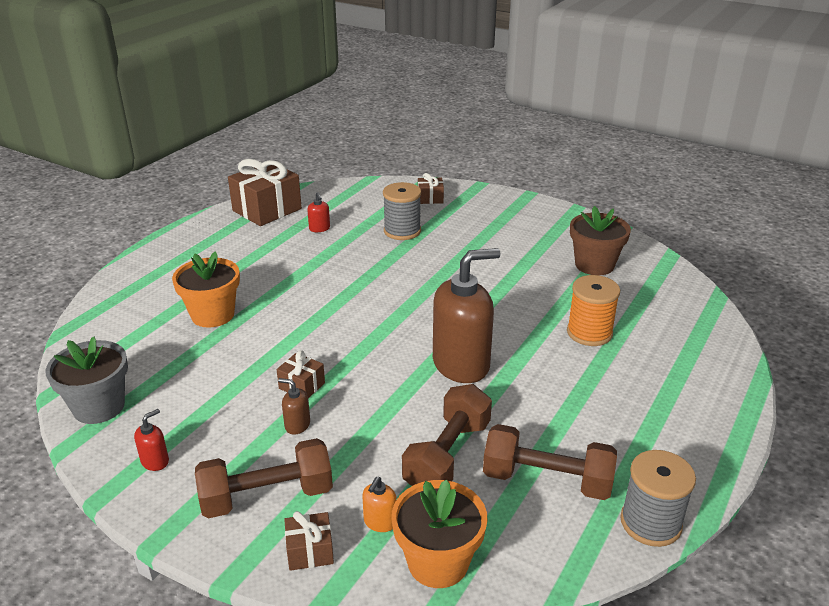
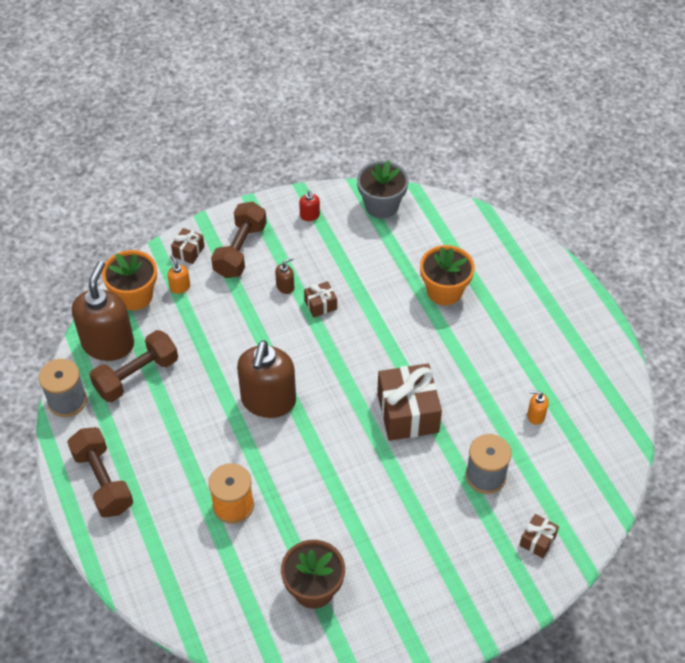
camera: 125 degrees right, 20 degrees up
brown gift [228,159,302,226] -> brown gift moved to [377,363,442,441]
red soap dispenser [307,192,330,232] -> orange soap dispenser [527,390,548,425]
brown dumbbell [402,384,492,486] -> brown dumbbell moved to [67,427,133,518]
none -> brown soap dispenser [72,261,134,361]

